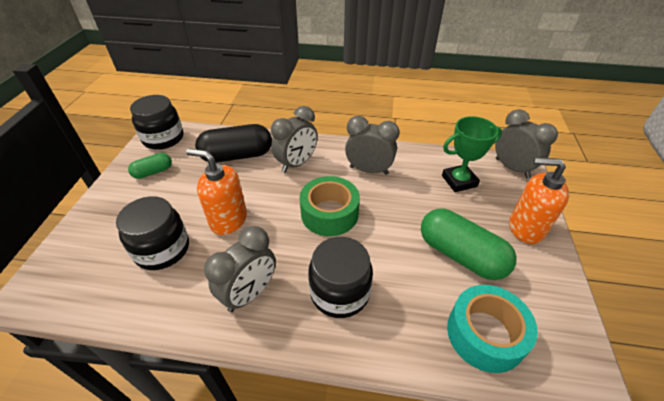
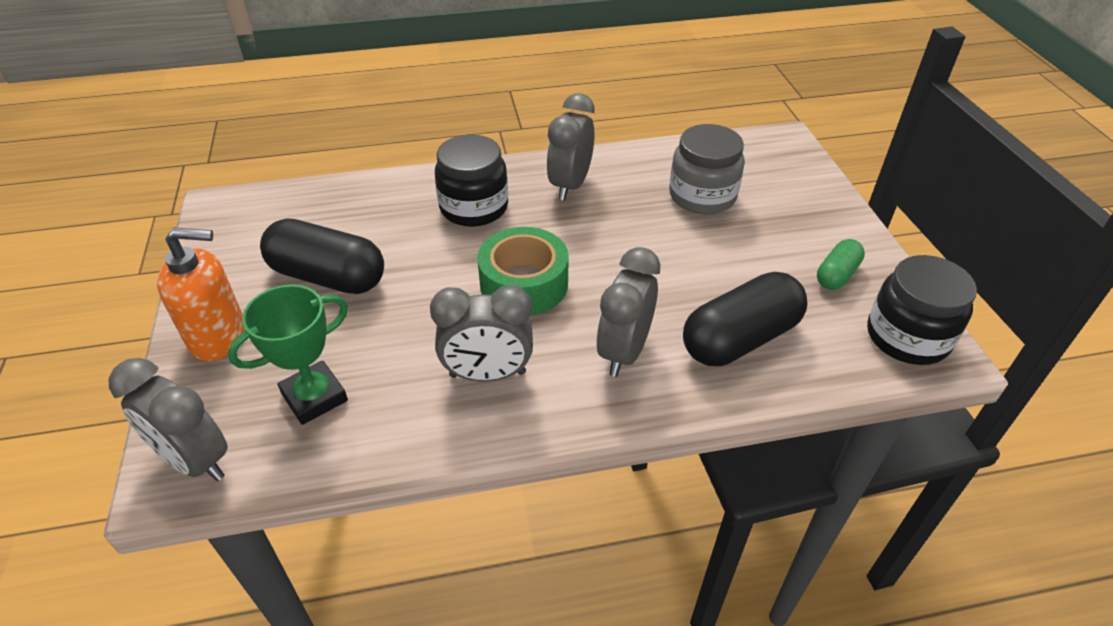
camera: 160 degrees right, 0 degrees up
black jar [116,196,189,270] -> grey jar [669,124,745,214]
orange soap dispenser [186,148,247,235] -> none
green capsule [421,208,517,280] -> black capsule [260,218,384,294]
turquoise tape [447,285,538,373] -> none

